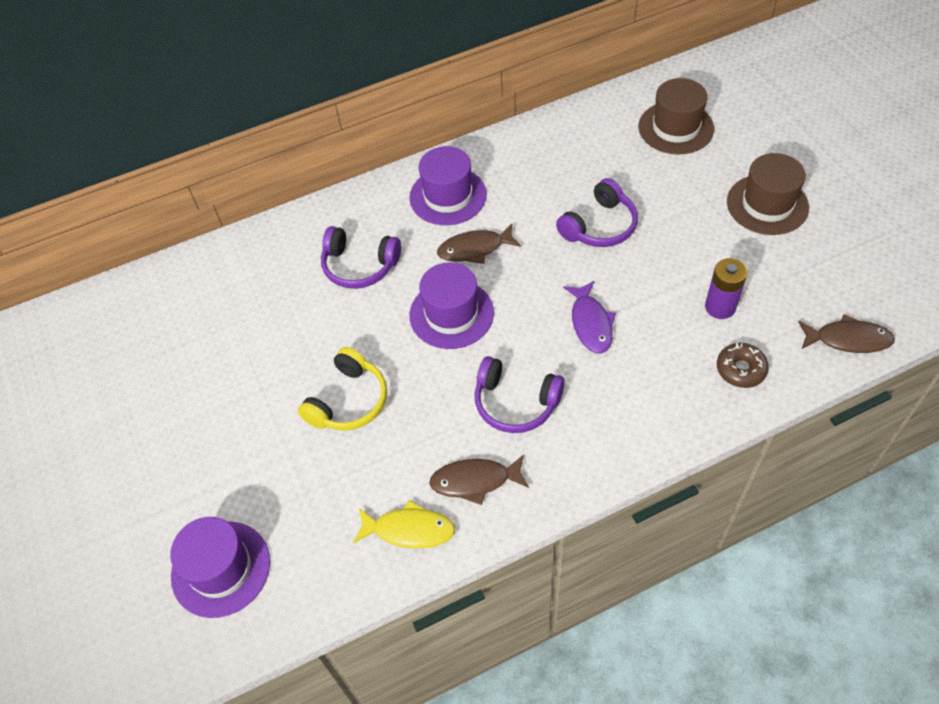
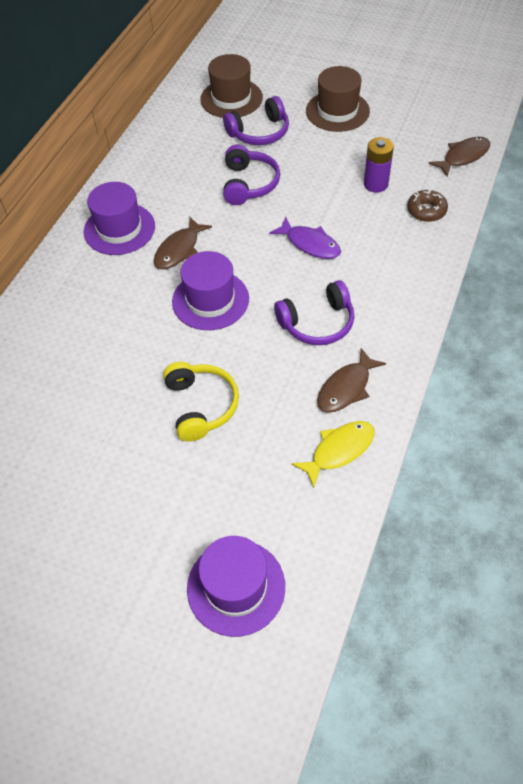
camera: 45 degrees left, 0 degrees up
purple headphones [321,226,401,289] -> purple headphones moved to [223,96,289,145]

